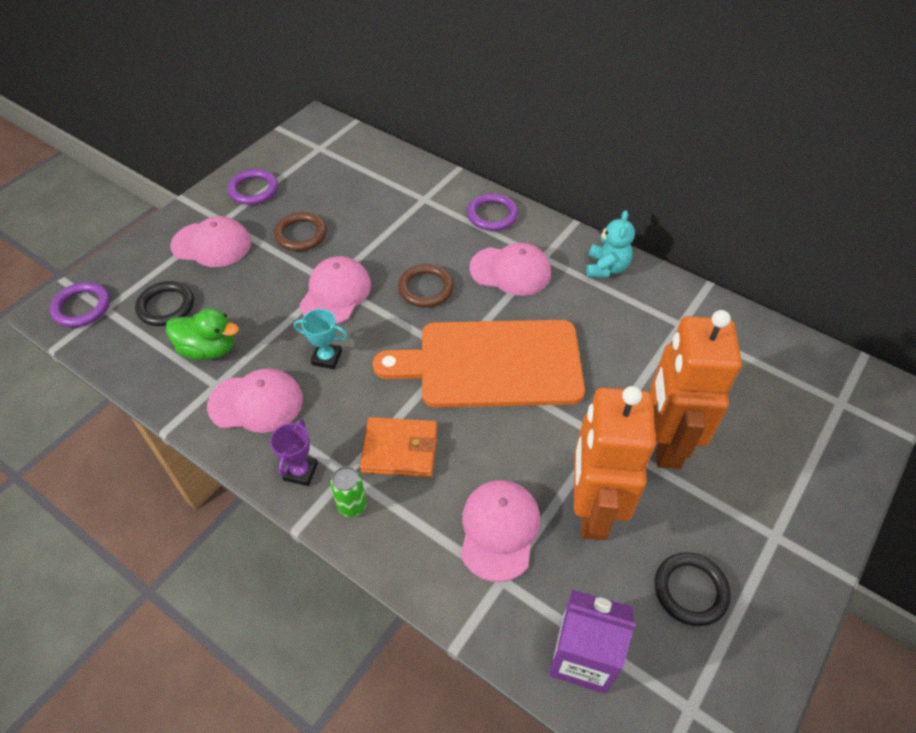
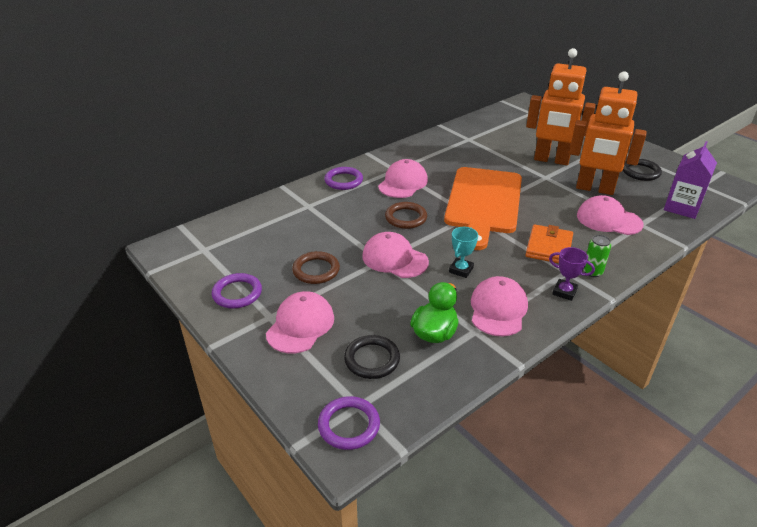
camera: 75 degrees left, 15 degrees down
turquoise teddy bear [586,210,635,278] -> none

